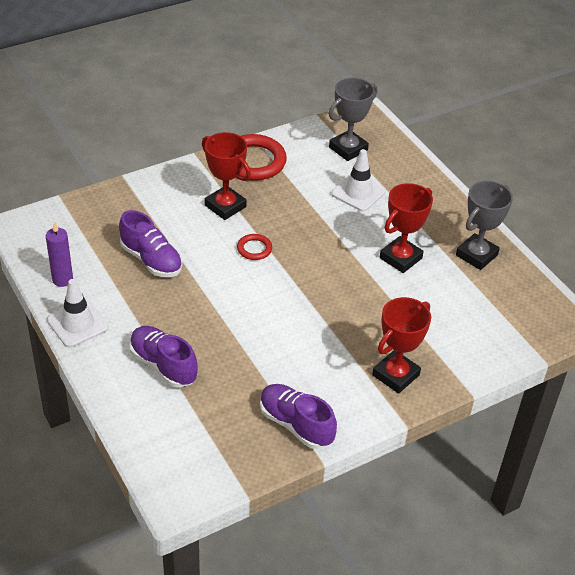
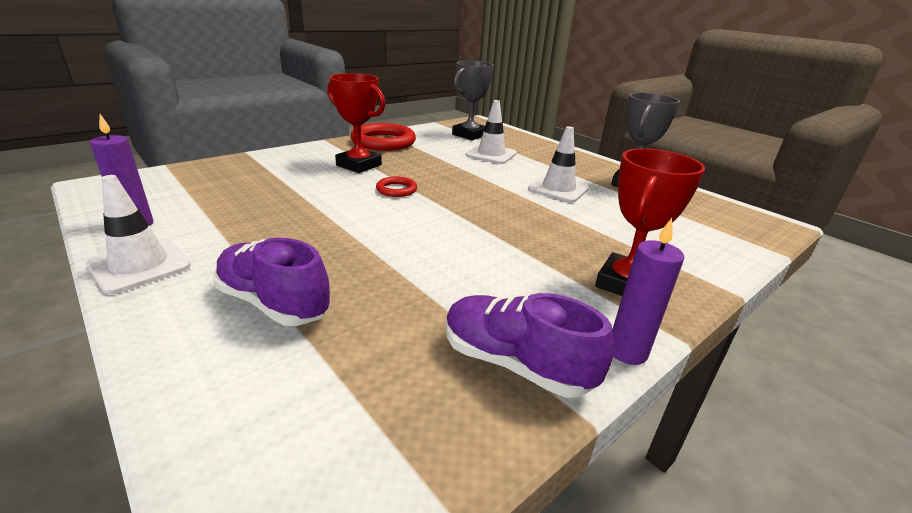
camera: 10 degrees left, 15 degrees down
purple shoe [119,210,183,277] -> none
red trophy [380,183,433,273] -> white traffic cone [528,126,589,203]
none -> purple candle [612,218,684,365]

